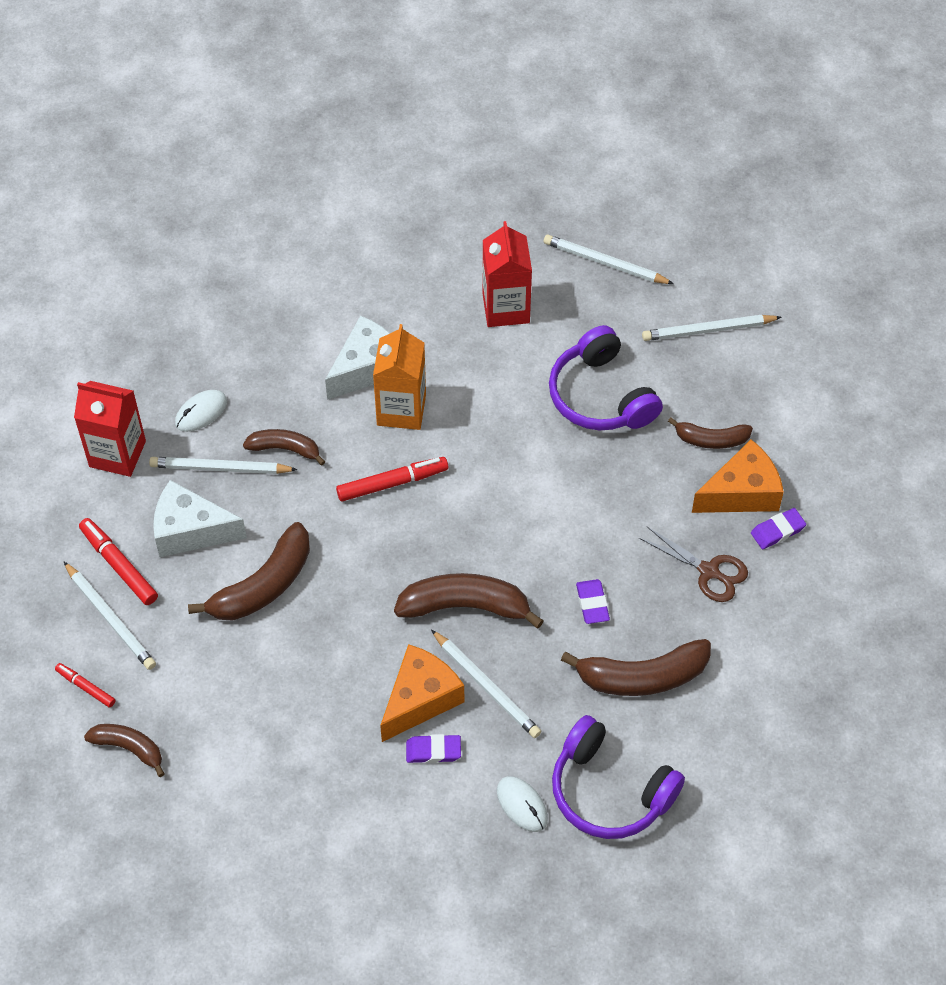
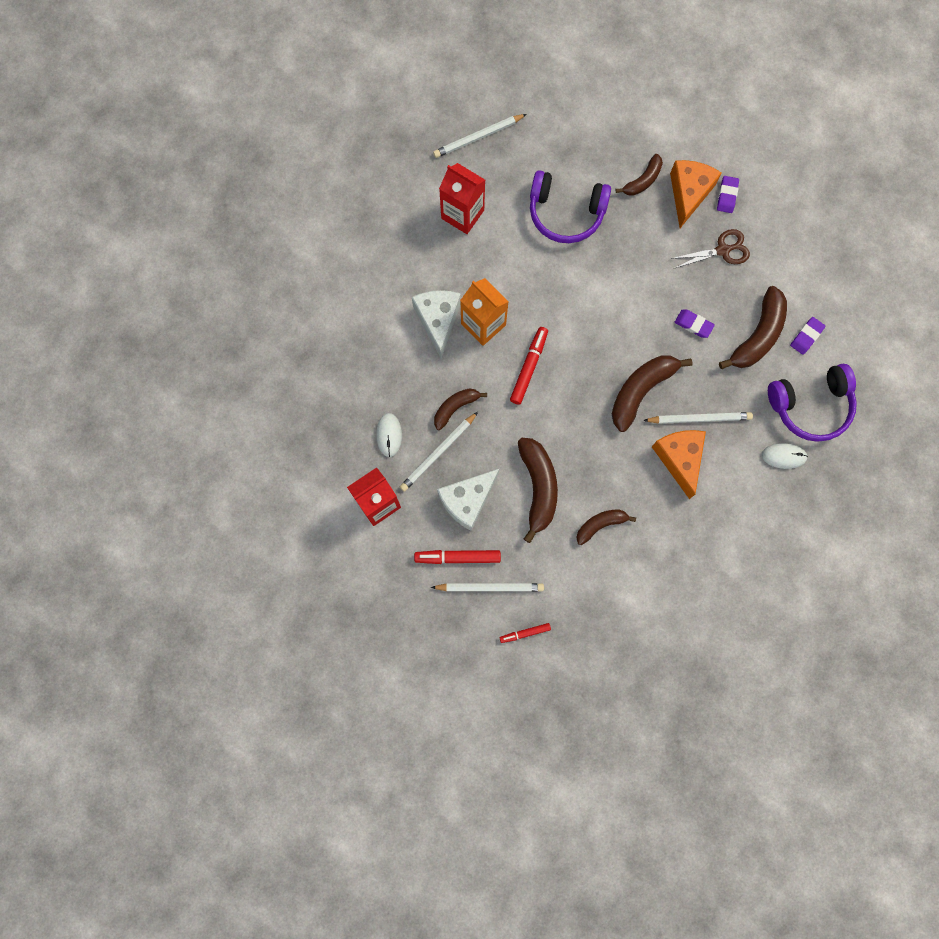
camera: 50 degrees left, 20 degrees up
brown banana [84,724,165,777] -> brown banana moved to [576,510,636,545]
purple eraser [406,734,461,763] -> purple eraser moved to [790,317,825,355]
white pencil [642,315,782,341] -> none

